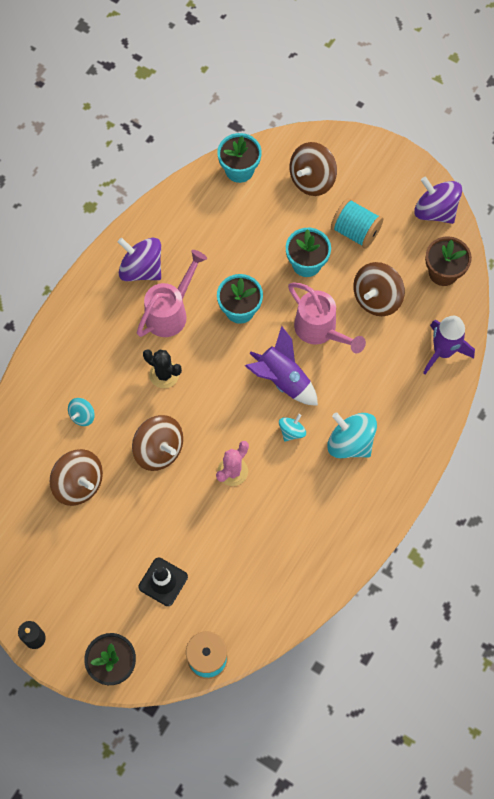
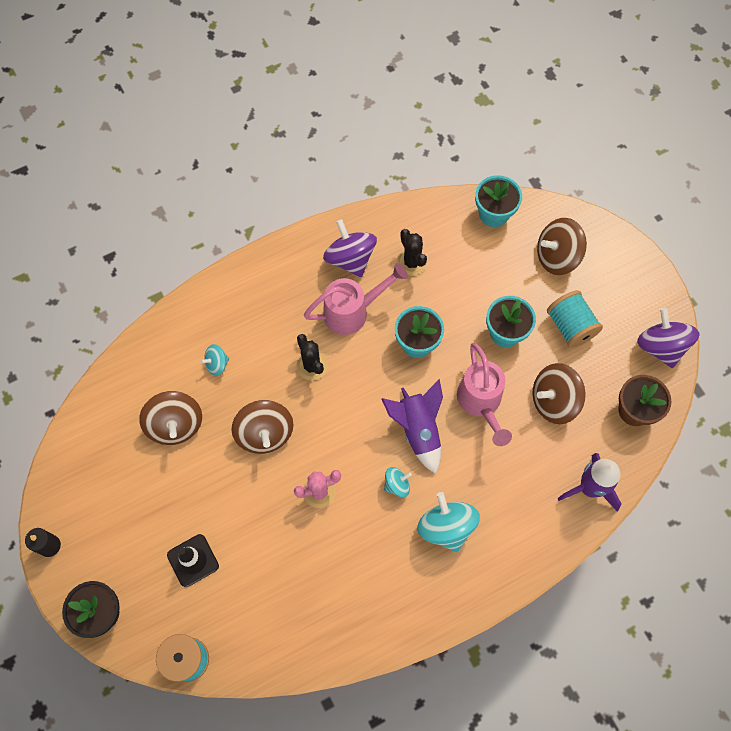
camera: 30 degrees right, 0 degrees up
none -> black cactus [397,229,427,276]

